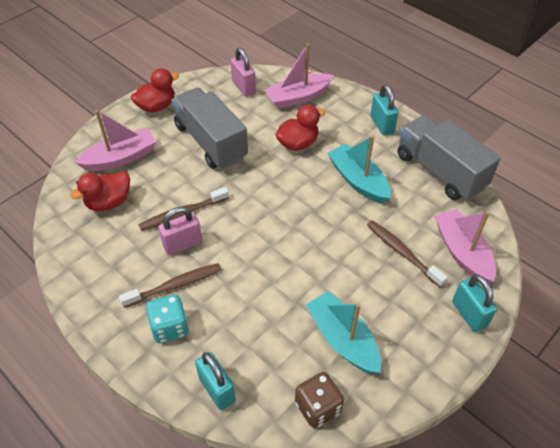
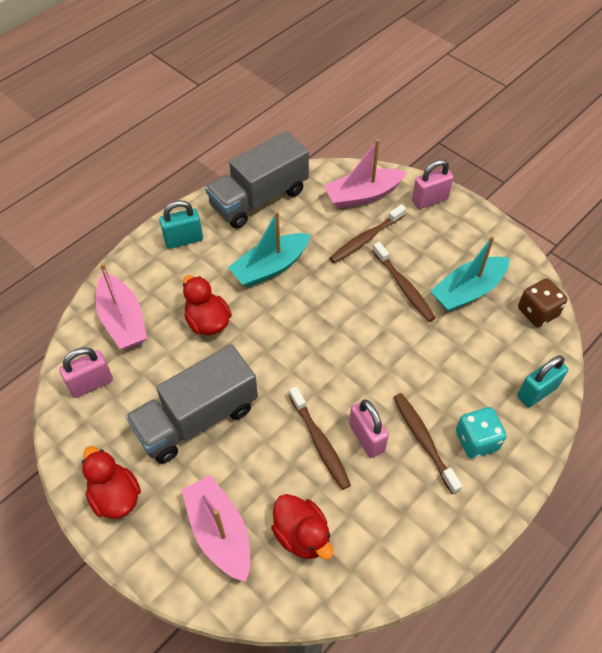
camera: 90 degrees left, 5 degrees up
turquoise padlock [452,274,497,332] -> pink padlock [412,159,454,209]
none -> brown toothbrush [372,242,436,322]

